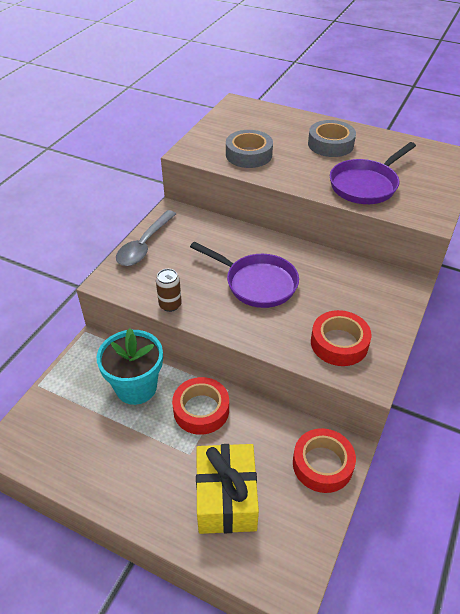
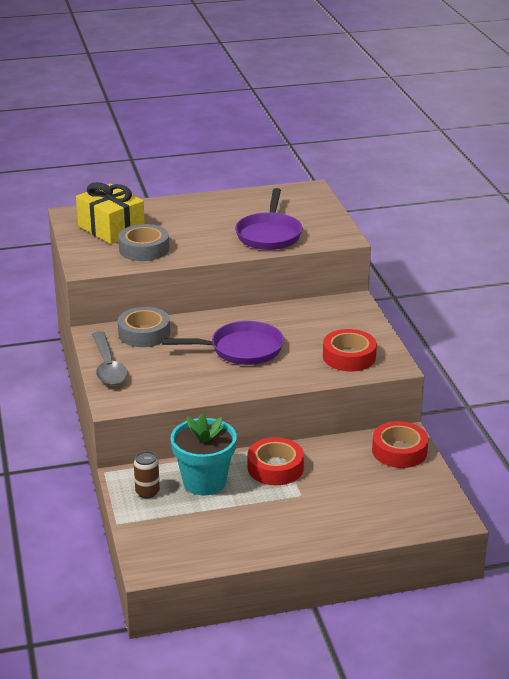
camera: 40 degrees left, 15 degrees down
brown can [156,269,182,312] -> brown can moved to [134,451,160,498]
yellow gift [196,444,259,534] -> yellow gift moved to [76,182,145,244]
grey tape [308,120,356,157] -> grey tape moved to [118,307,170,347]

